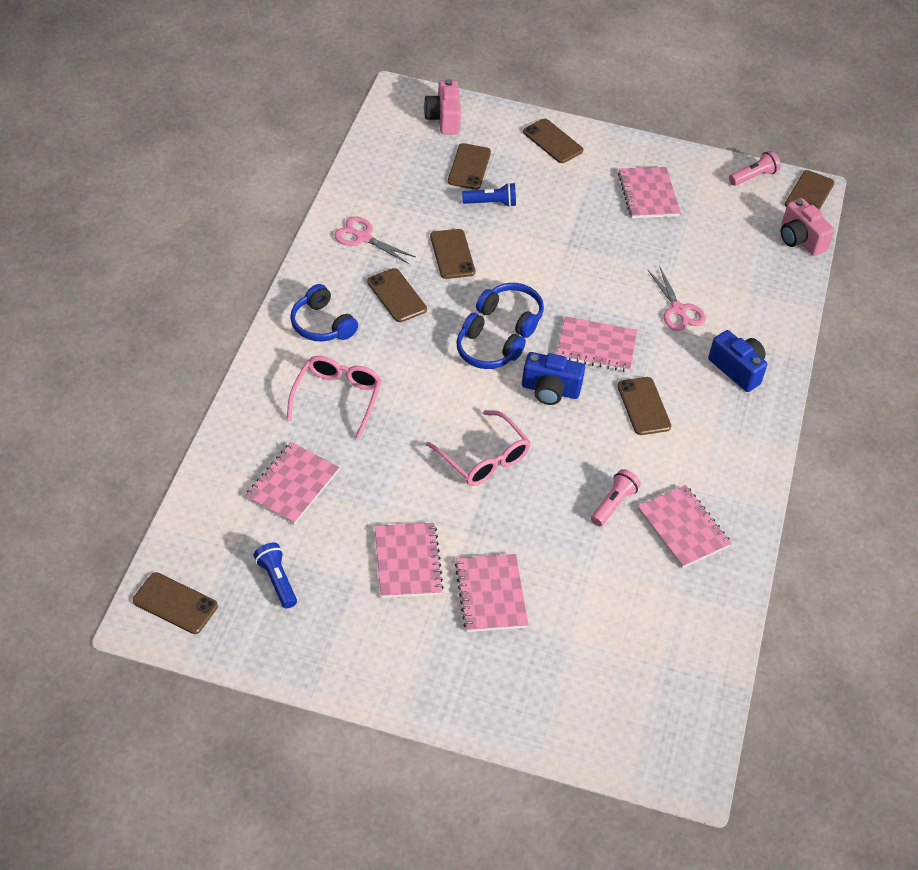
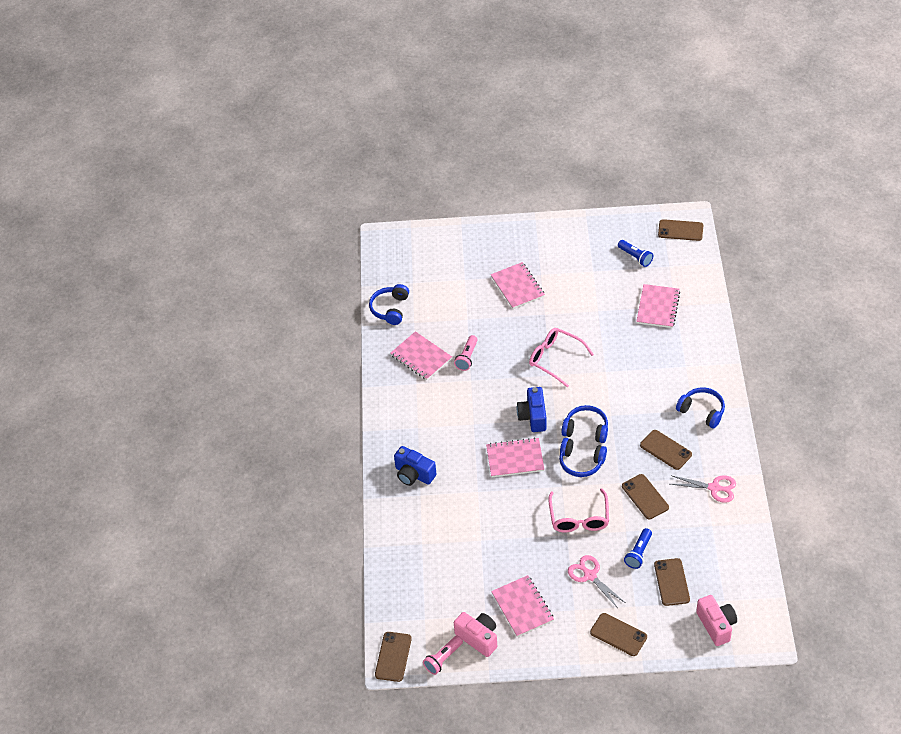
camera: 170 degrees right, 0 degrees up
pink glasses [287,356,382,440] -> pink glasses moved to [548,488,609,532]
pink notebook [375,523,444,598] -> none
blue flashlight [462,183,516,207] -> blue flashlight turned 45 degrees counterclockwise [624,528,652,569]
blue camera [522,352,585,405] -> blue camera turned 90 degrees counterclockwise [517,387,547,432]
brown phone [617,377,671,435] -> none
pink scissors [648,266,706,331] -> pink scissors moved to [568,555,624,608]
pink camera [781,198,835,256] -> pink camera moved to [454,612,497,657]
none -> blue headphones [369,284,409,325]

